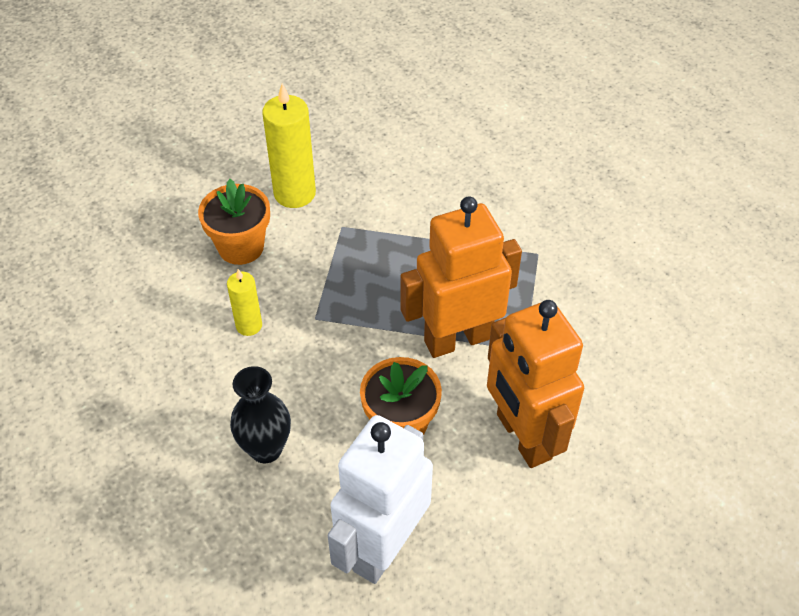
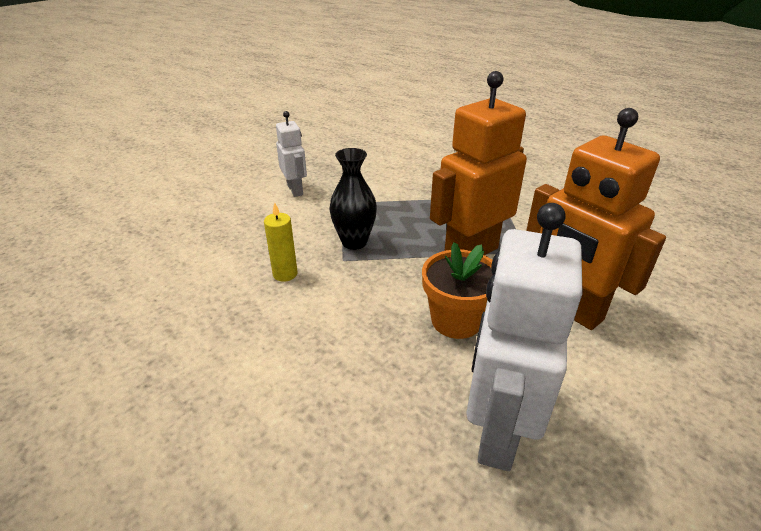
camera: 15 degrees left, 15 degrees down
orange flower pot [198,179,270,265] -> none
black vase [230,366,291,463] -> black vase moved to [329,148,377,250]
yellow candle [262,83,316,208] -> white robot [276,111,307,197]

